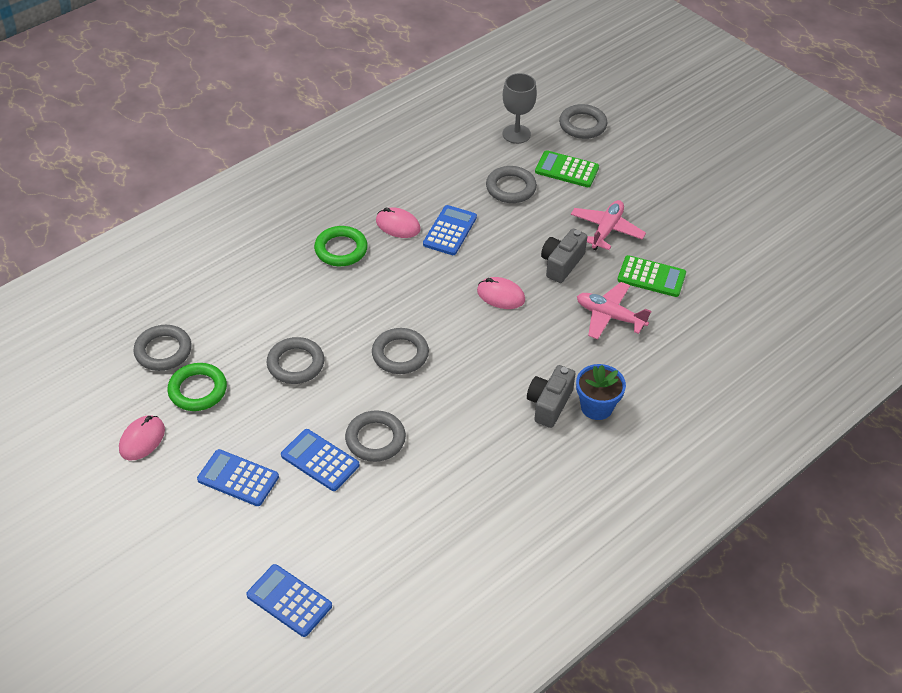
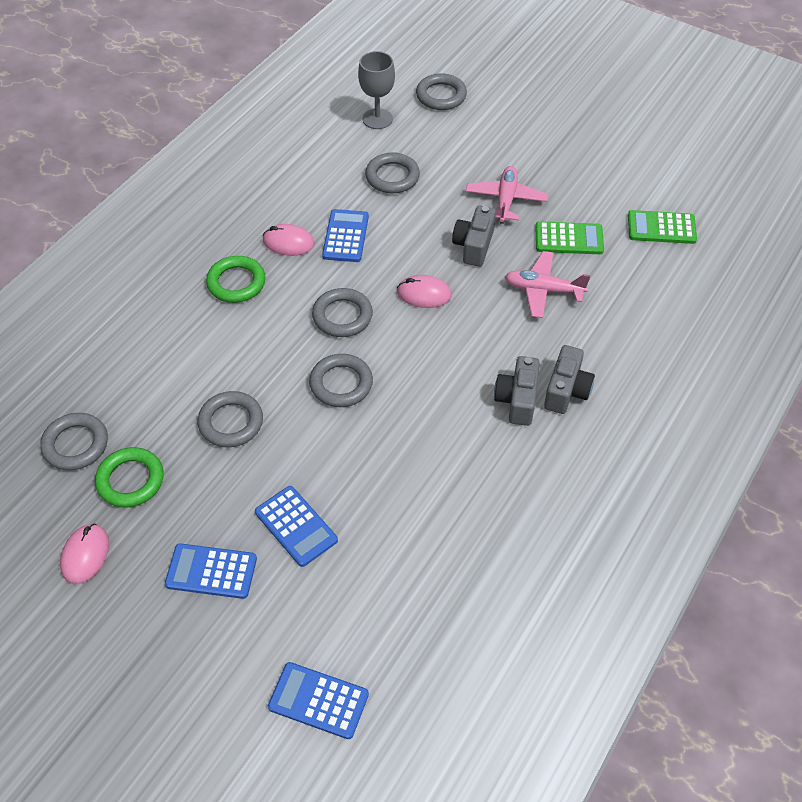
camera: 15 degrees left, 5 degrees up
blue calculator [281,429,359,491] -> blue calculator turned 150 degrees counterclockwise [255,486,338,567]
grey ring [345,410,406,462] -> grey ring moved to [312,288,373,337]
green calculator [535,150,599,187] -> green calculator moved to [628,210,697,244]
blue flower pot [576,364,626,420] -> grey camera [544,345,595,414]

